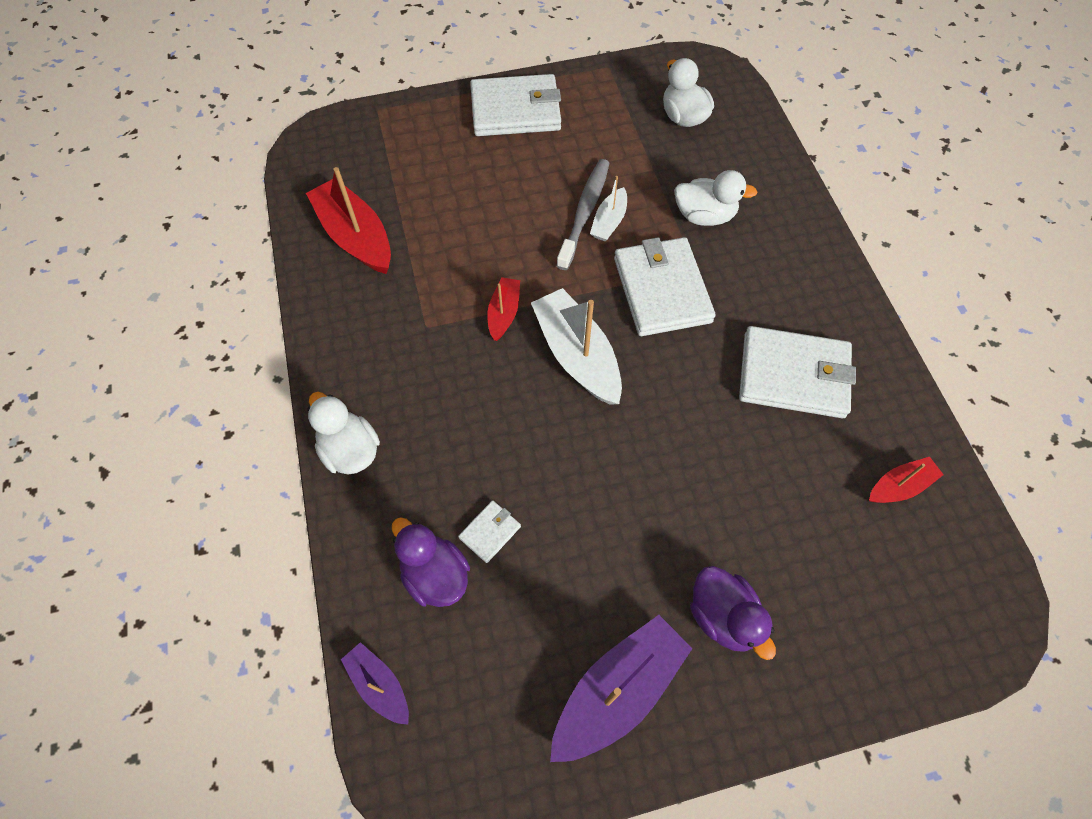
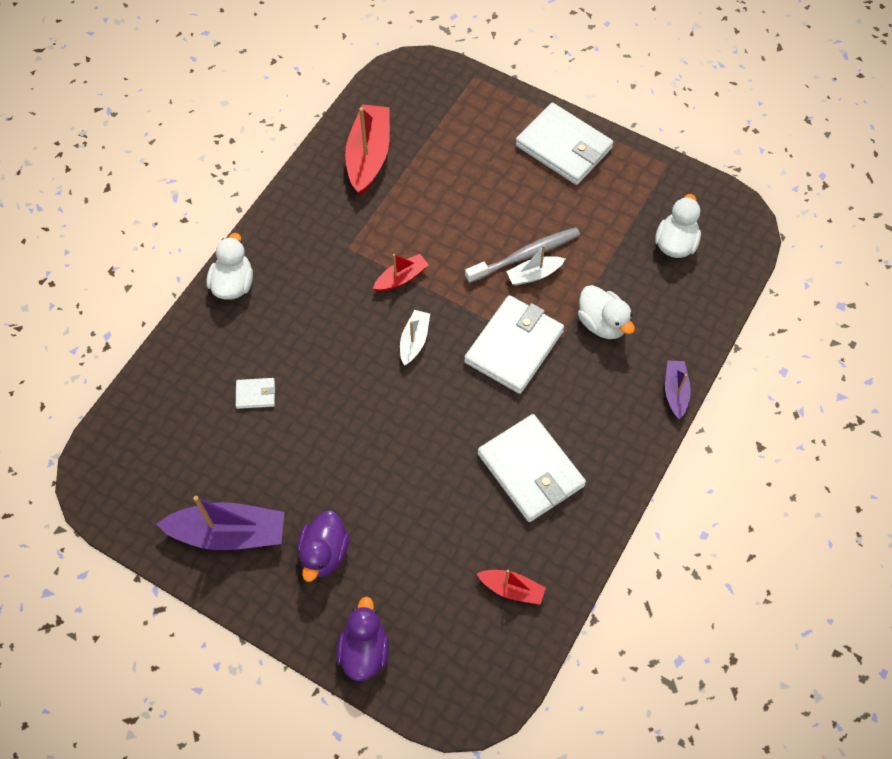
camera: 45 degrees right, 0 degrees up
purple boat [341,642,409,725] -> purple boat moved to [665,361,691,419]
purple duck [392,517,470,607] -> purple duck moved to [336,597,389,681]
white boat [531,288,622,404] -> white boat [400,310,430,365], size x0.54

